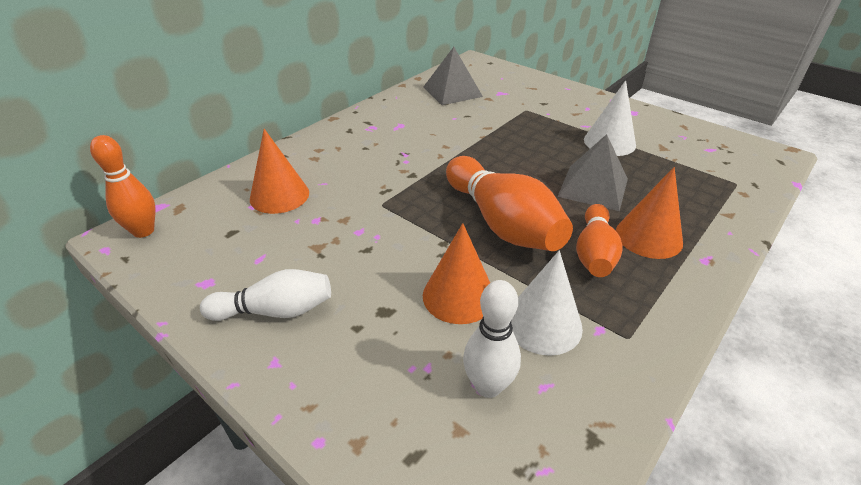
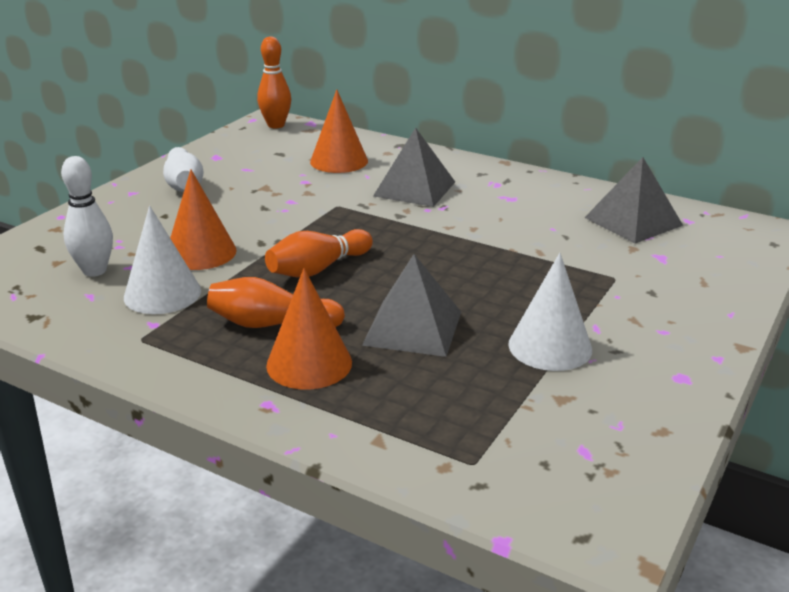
camera: 80 degrees right, 10 degrees down
orange bowling pin [446,156,573,251] -> orange bowling pin [265,229,373,278], size x0.61
none -> grey pyramid [373,128,455,207]

